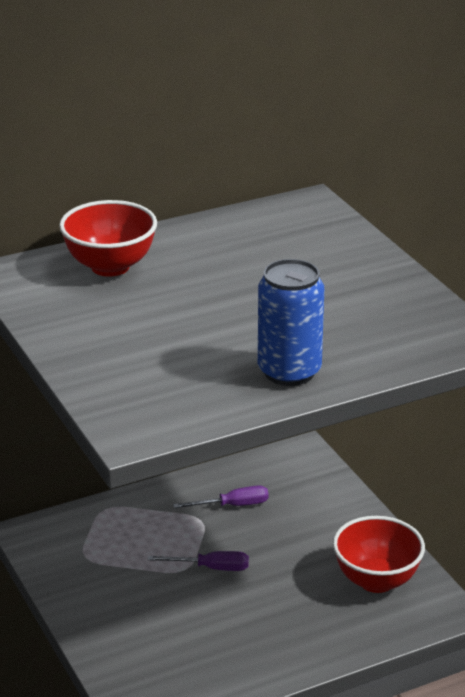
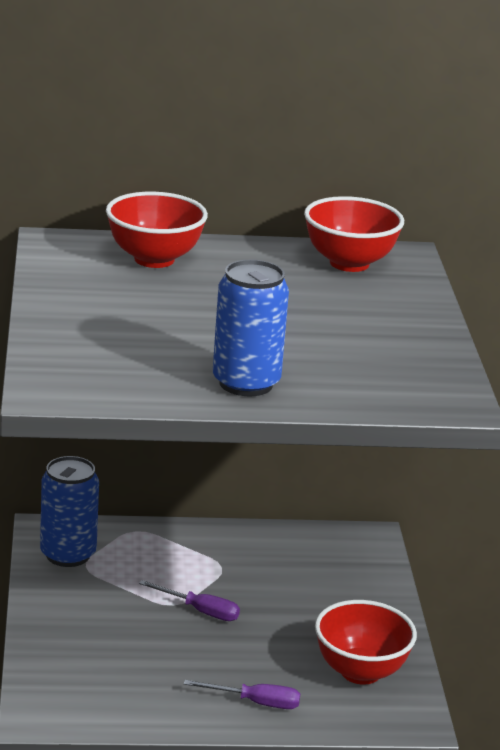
camera: 20 degrees right, 5 degrees down
purple screwdriver [173,485,269,508] -> purple screwdriver moved to [184,680,300,709]
none -> blue can [40,456,99,567]
none -> red bowl [304,196,404,272]

